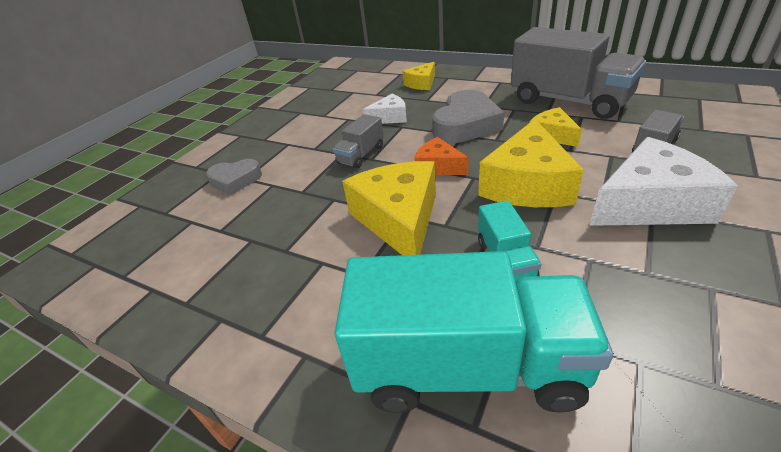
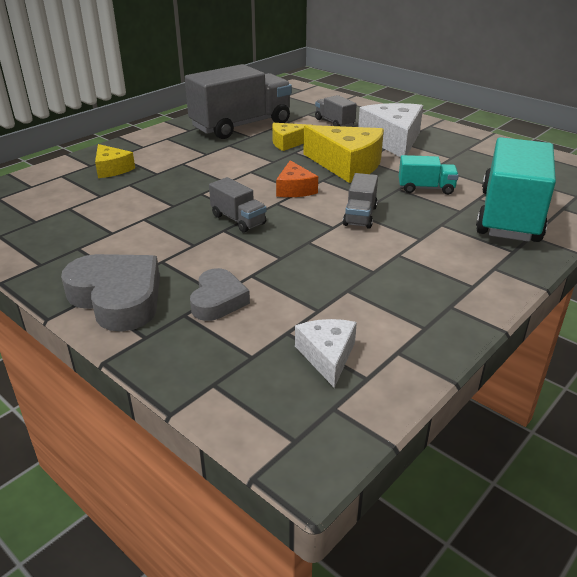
camera: 80 degrees left, 5 degrees down
yellow cheese [342,161,436,255] -> grey truck [343,173,378,229]
white cheese [363,94,407,124] -> white cheese moved to [295,319,357,388]
orange cheese [414,137,469,175] -> orange cheese turned 60 degrees counterclockwise [276,160,318,197]
grey heart [432,90,504,143] -> grey heart moved to [61,254,160,332]

